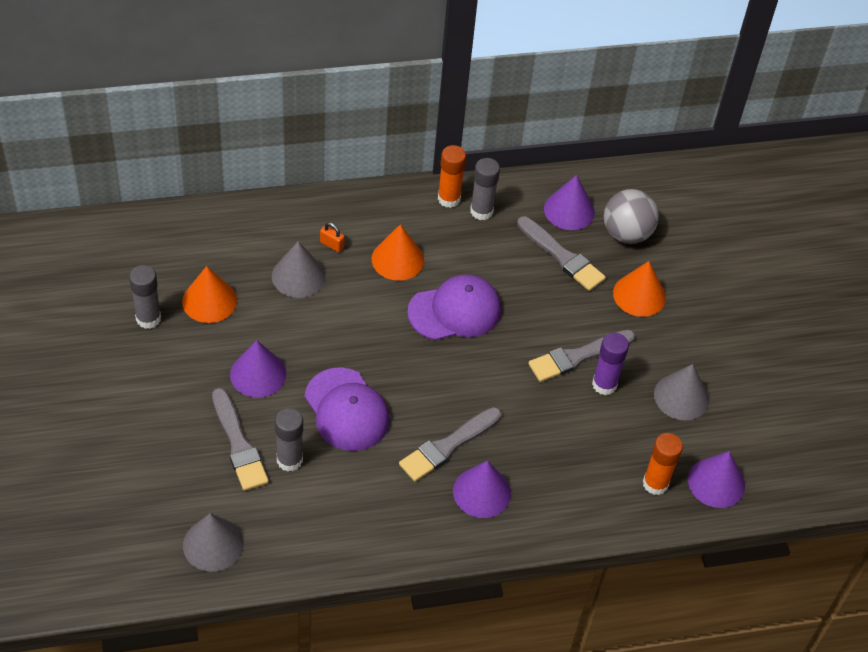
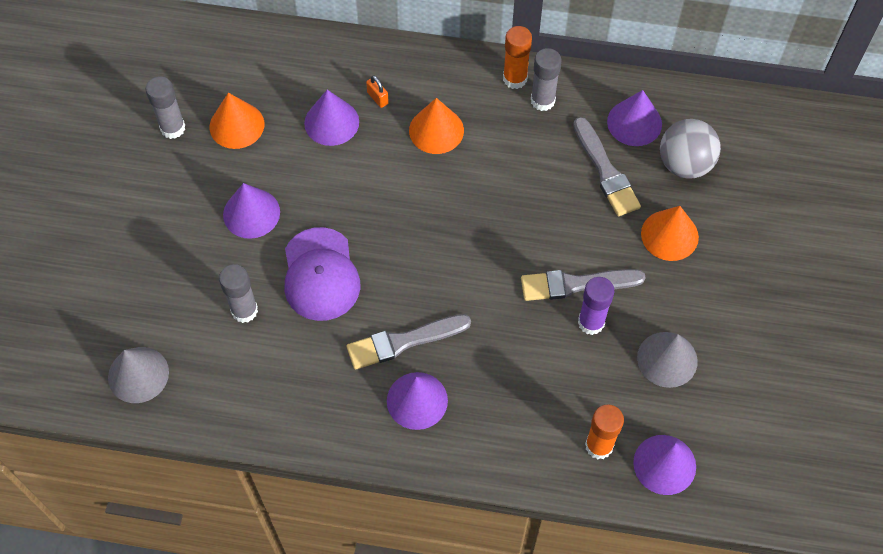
camera: 25 degrees right, 10 degrees up
grey brush [212,388,269,491] -> none
grey cone [272,241,325,298] -> purple cone [304,90,359,146]
purple cap [407,274,501,340] -> none

